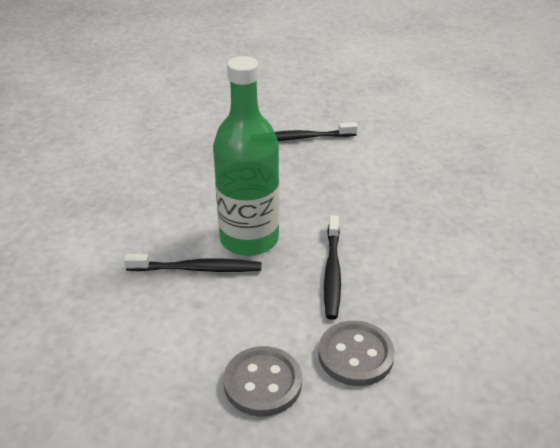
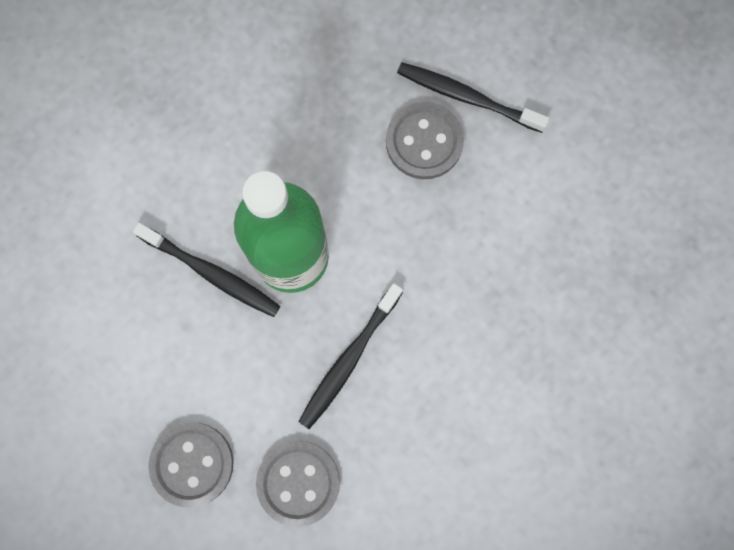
camera: 30 degrees right, 40 degrees up
none -> grey button [386,102,464,179]

